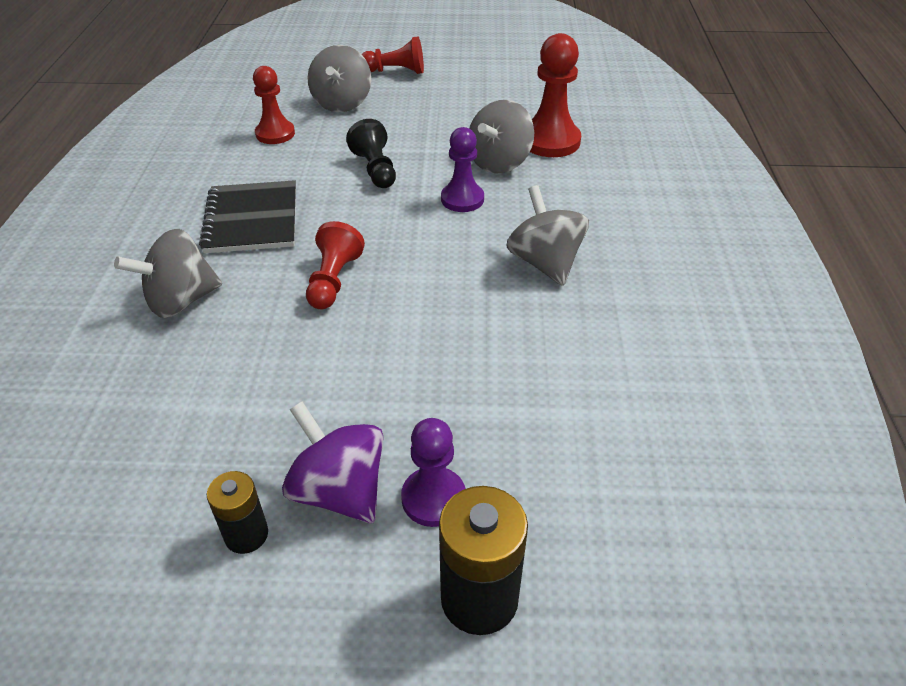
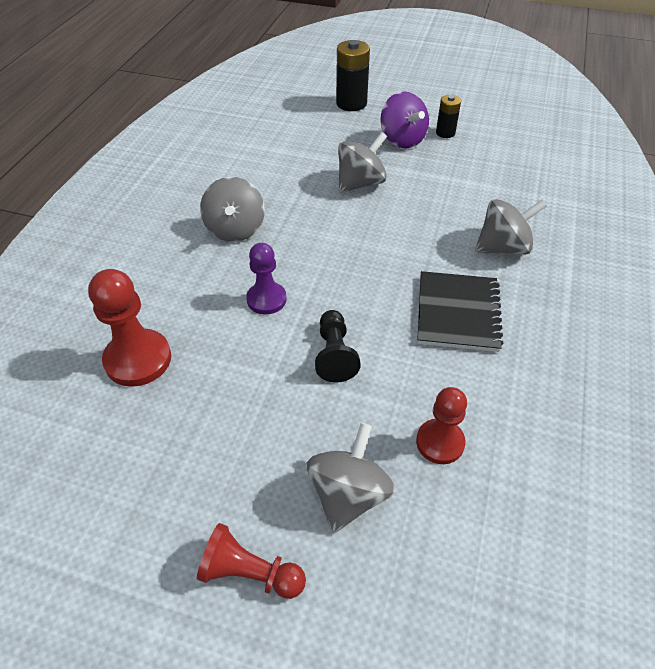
camera: 165 degrees left, 5 degrees up
red pawn [306,221,365,309] -> none
purple pawn [401,418,466,527] -> none
grey spinning top [469,100,534,173] -> grey spinning top moved to [338,132,387,193]

